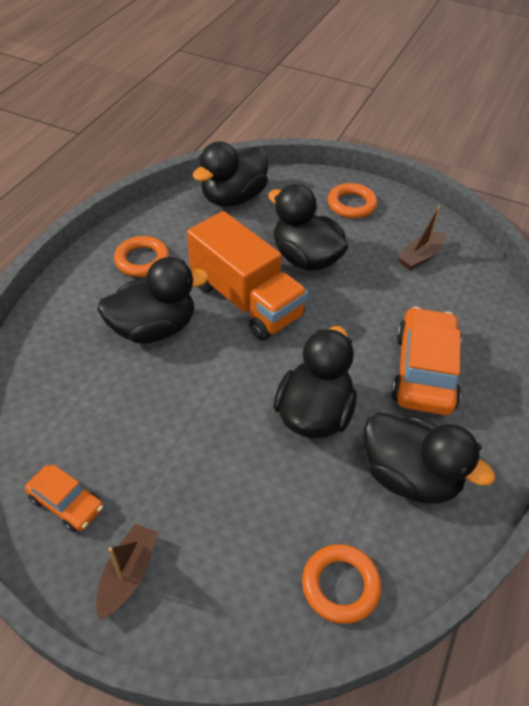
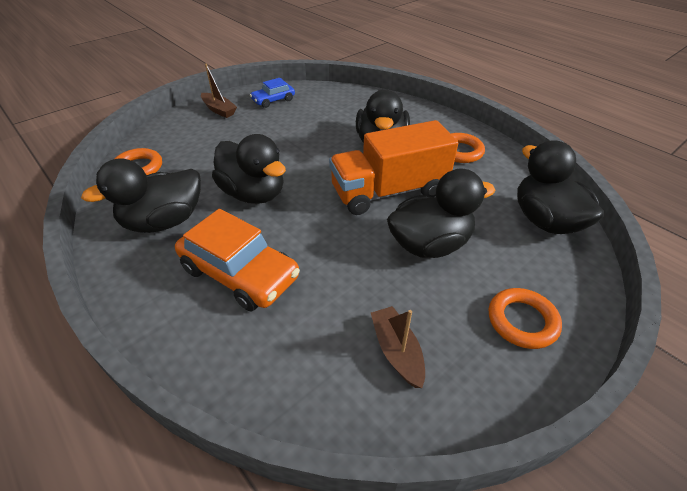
camera: 115 degrees right, 5 degrees down
orange car [25,464,103,532] -> blue car [250,78,295,108]

